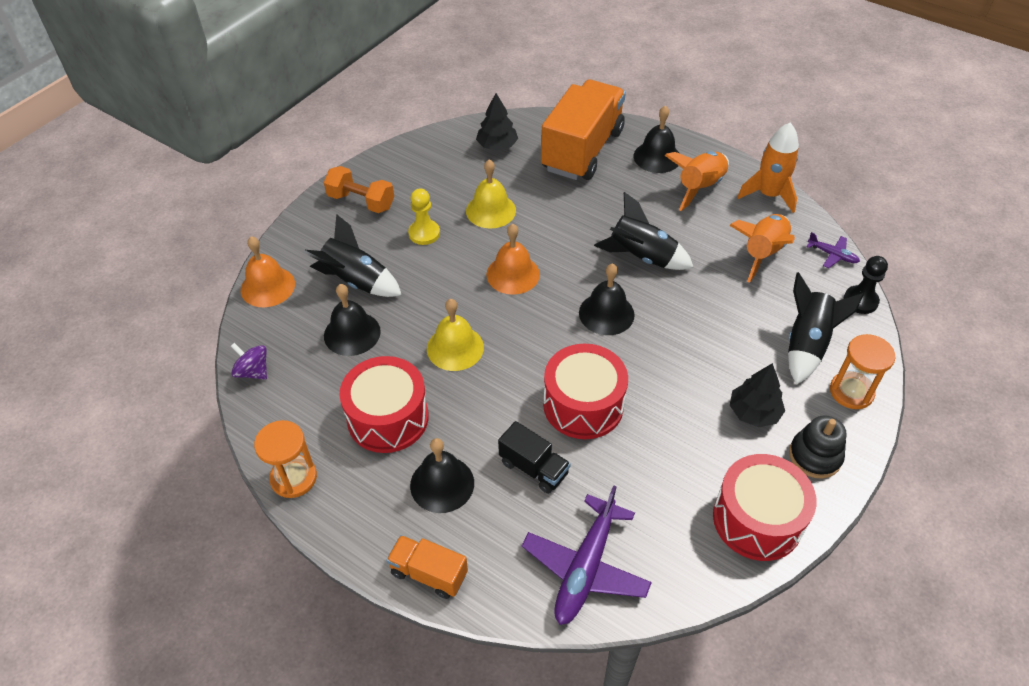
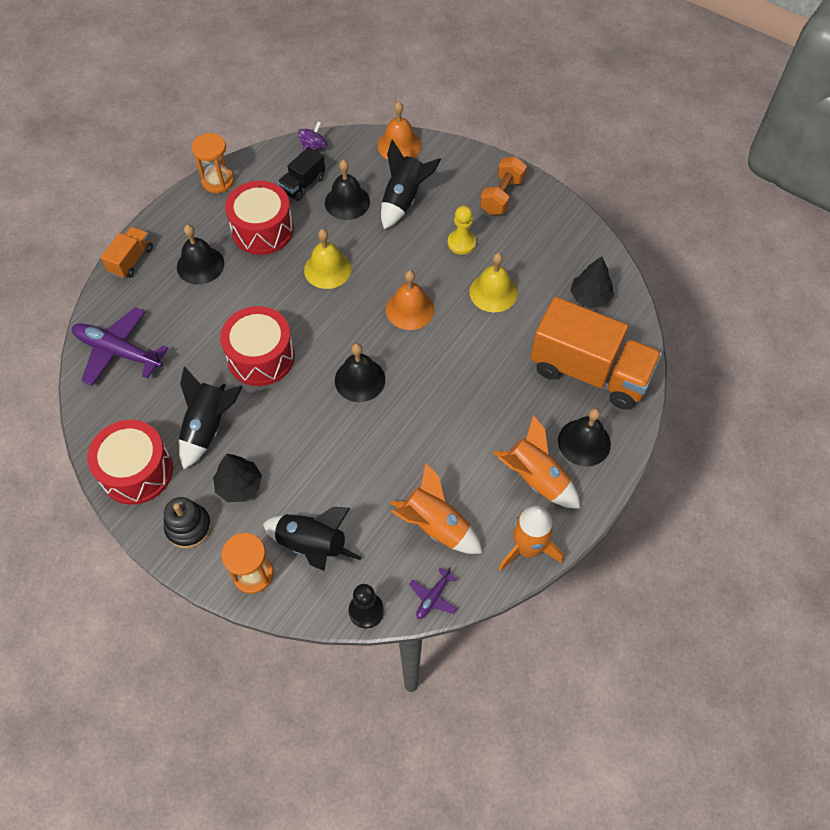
camera: 90 degrees right, 10 degrees up
black truck [498,421,571,494] -> black truck moved to [278,147,325,201]
black rocket [594,192,694,270] -> black rocket moved to [179,366,243,469]

